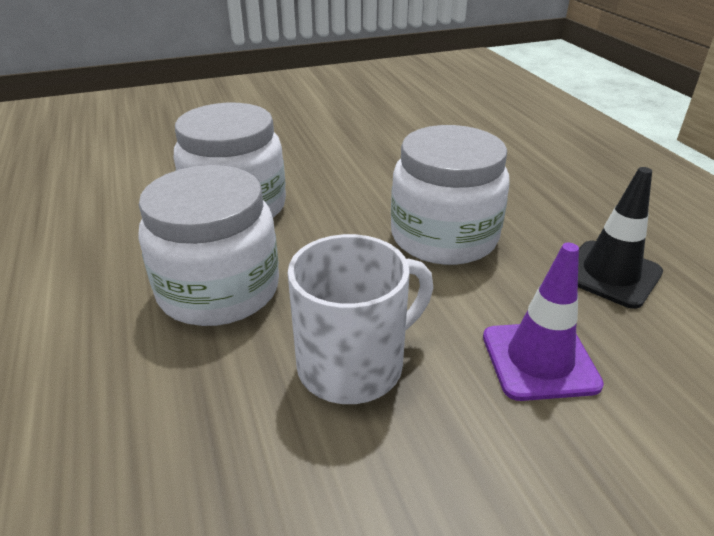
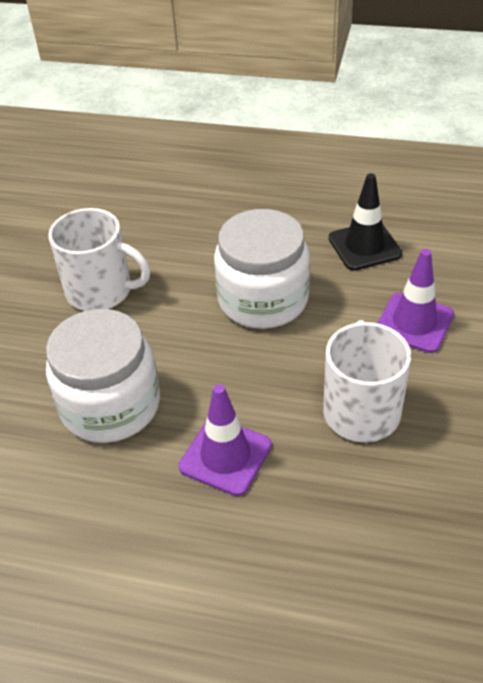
camera: 55 degrees left, 10 degrees up
white jar [138,165,279,326] -> purple traffic cone [179,384,272,496]
none -> white mug [48,208,151,311]

